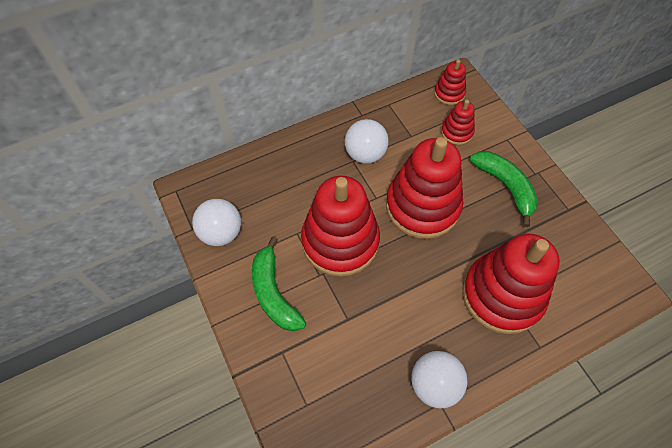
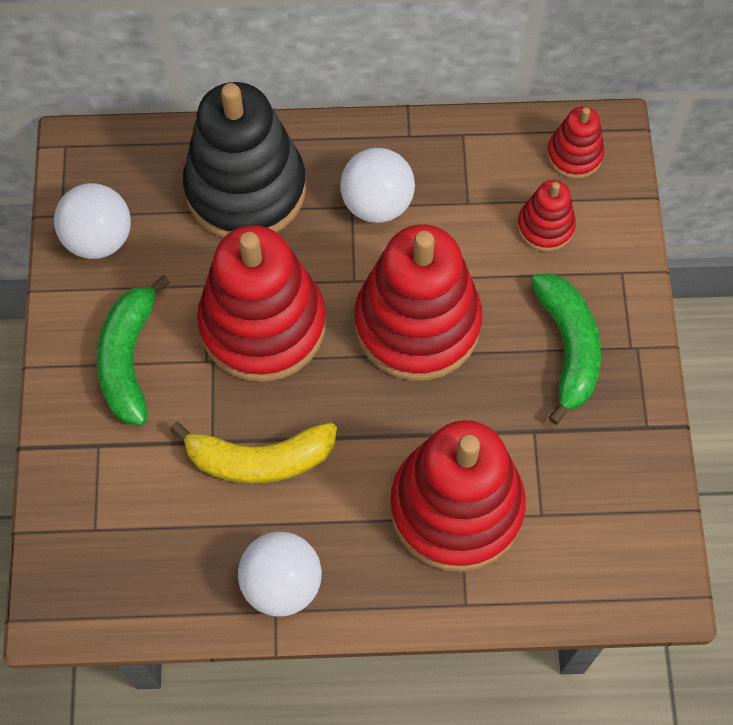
camera: 25 degrees right, 5 degrees up
none -> yellow banana [170,422,337,483]
none -> black stacking toy [183,82,306,238]

